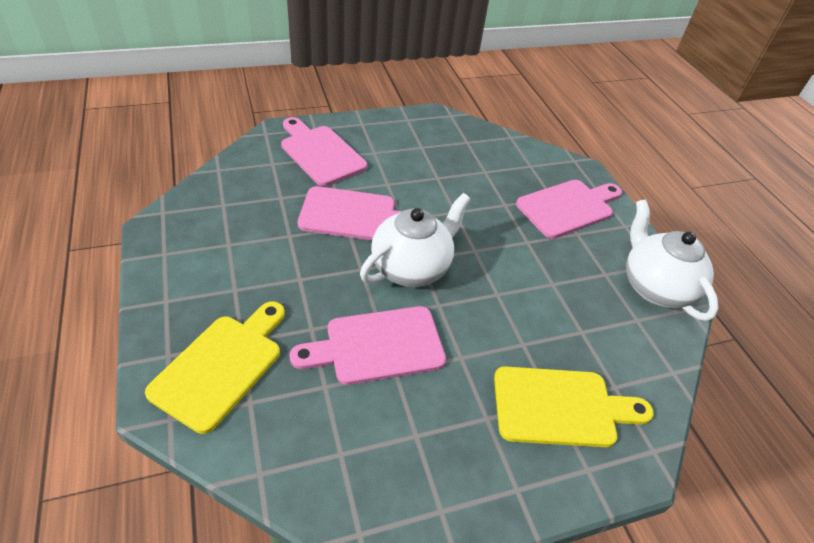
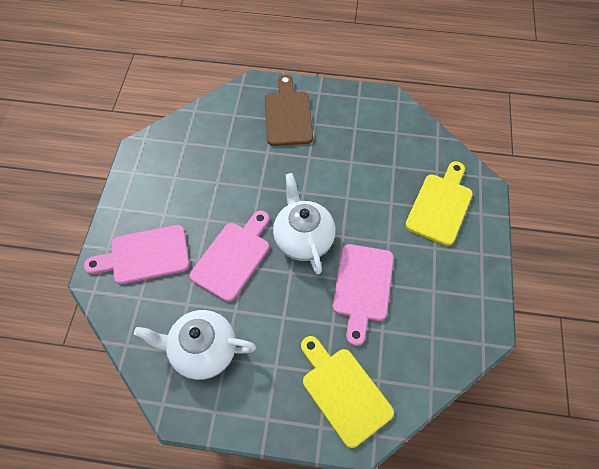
camera: 60 degrees left, 15 degrees up
pink cutting board [516,180,622,239] -> brown cutting board [265,75,313,146]
white teapot [626,199,719,321] -> white teapot moved to [134,310,256,380]

